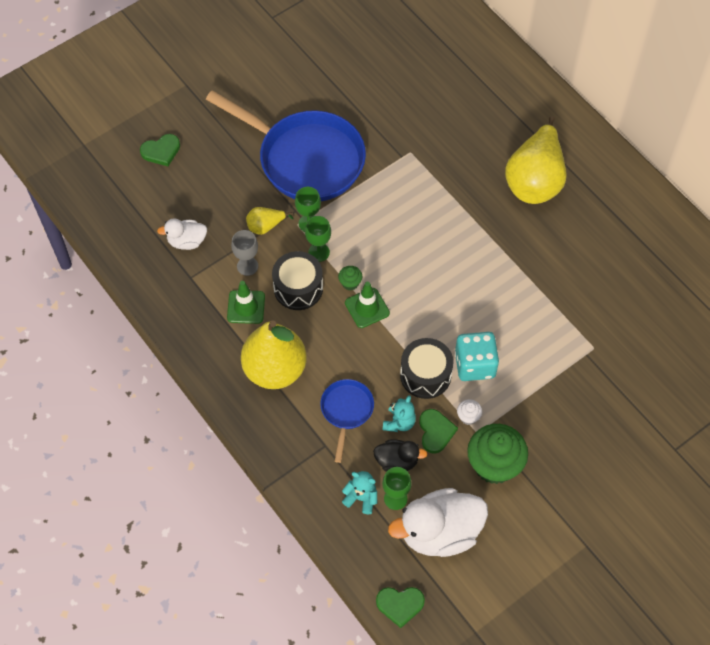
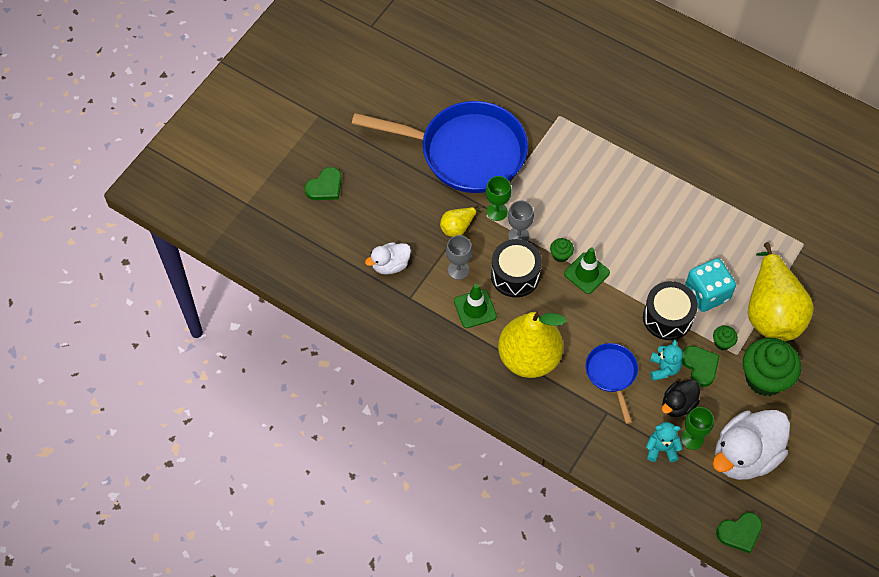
camera: 20 degrees left, 0 degrees up
green goblet [305,216,331,262] -> grey goblet [508,200,534,241]
black duck [373,439,427,472] -> black duck turned 150 degrees clockwise [662,380,700,417]
white cupcake [457,399,482,425] -> green cupcake [713,326,738,350]
yellow pear [505,116,566,204] -> yellow pear moved to [748,242,814,341]

